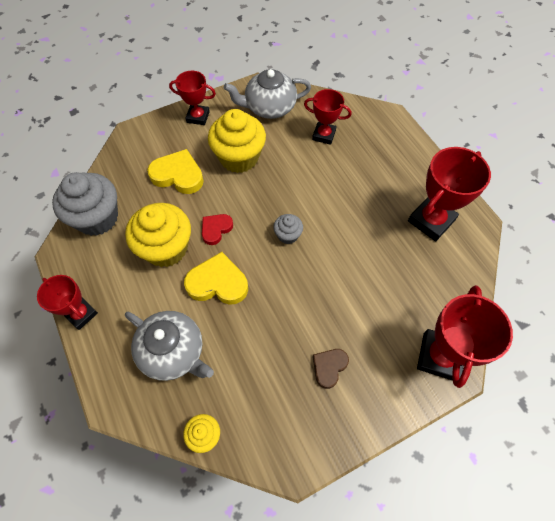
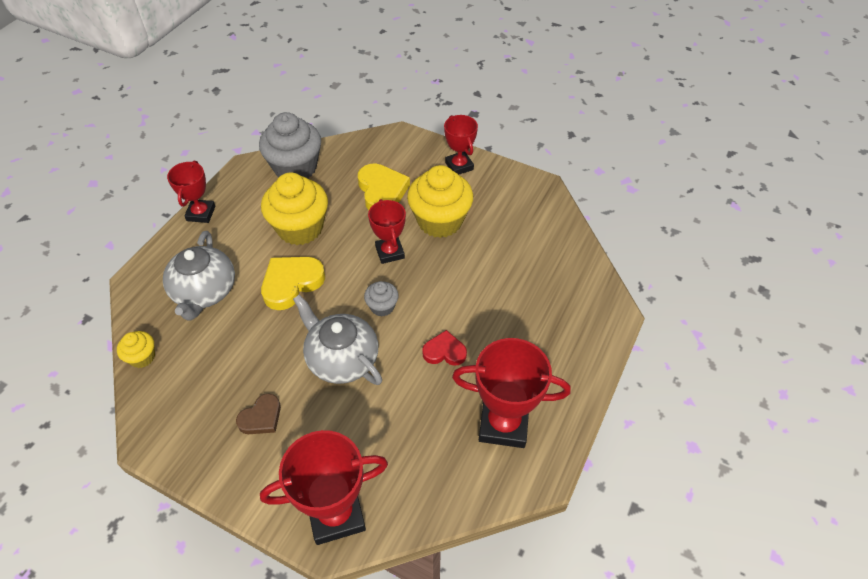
camera: 55 degrees right, 10 degrees down
yellow heart [184,252,248,305] -> yellow heart turned 105 degrees counterclockwise [261,257,325,310]
red heart [202,214,233,245] -> red heart moved to [422,330,467,366]
grey teapot [223,69,311,119] -> grey teapot moved to [293,294,382,385]
red trophy [304,89,352,145] -> red trophy moved to [368,199,406,264]
brown heart [313,349,349,389] -> brown heart turned 135 degrees clockwise [236,393,281,434]

